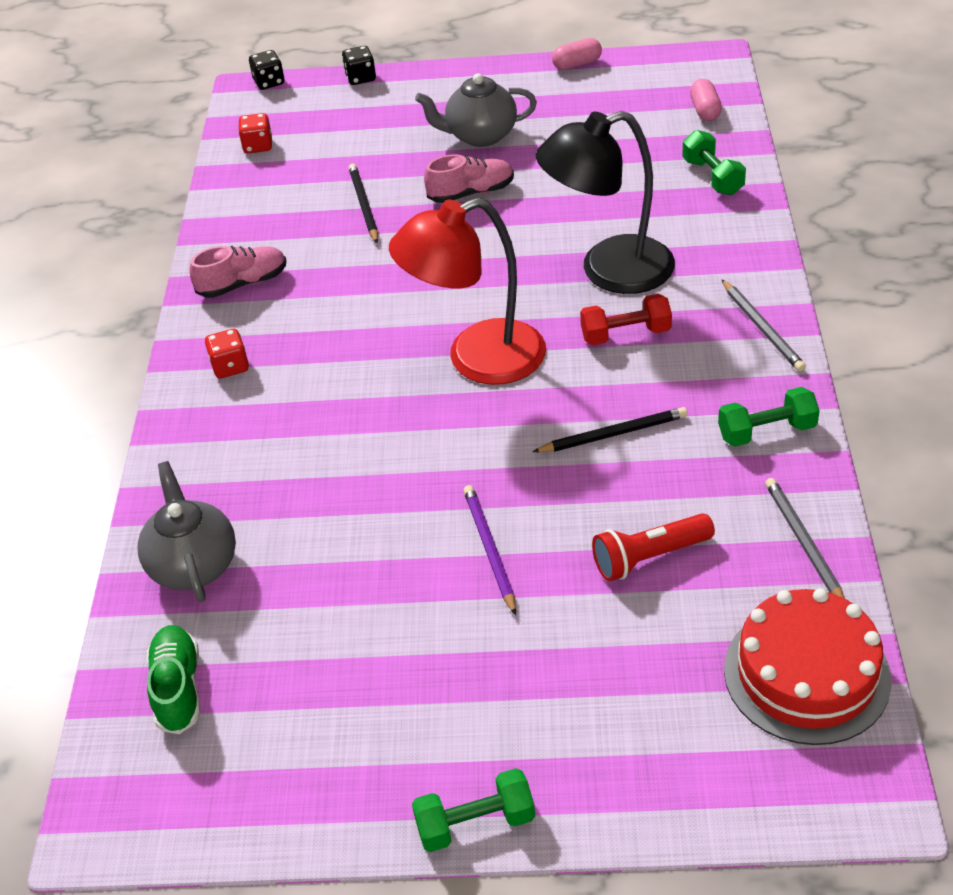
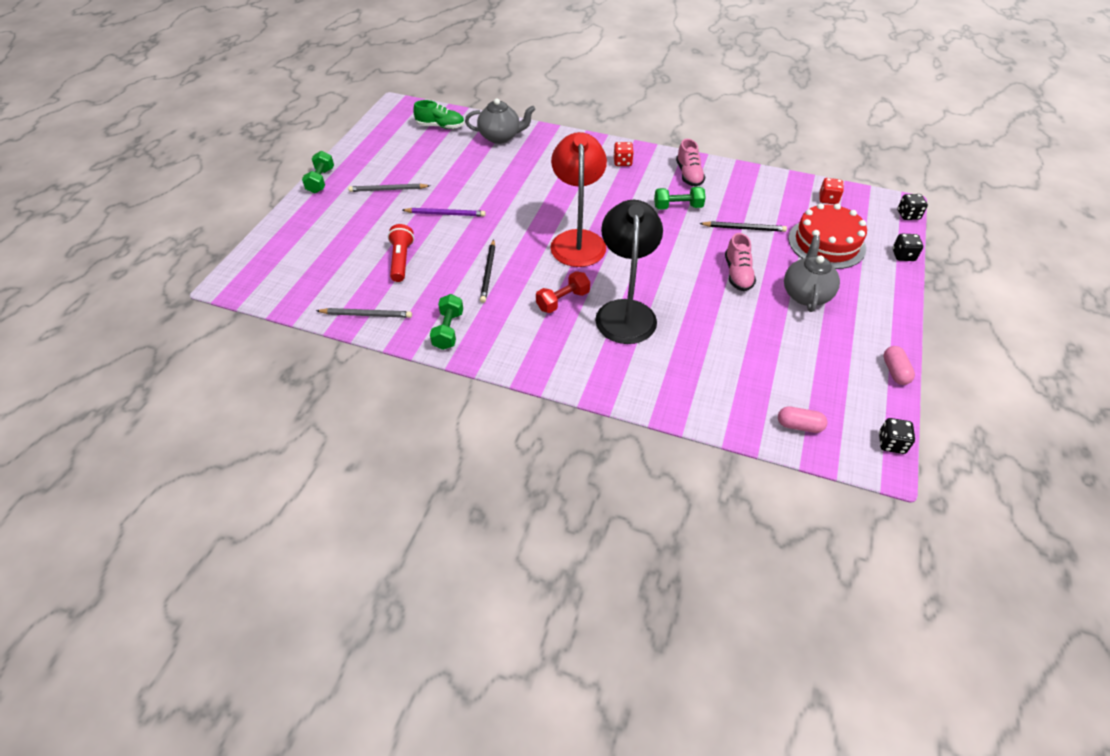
camera: 105 degrees right, 5 degrees up
red dumbbell [580,294,672,345] -> red dumbbell turned 45 degrees clockwise [536,271,590,313]
green dumbbell [682,130,746,195] -> green dumbbell moved to [654,187,706,210]
grey pencil [722,280,806,372] -> grey pencil moved to [348,184,430,192]
red cake [724,588,892,745] -> red cake moved to [788,203,867,269]
none -> black dice [879,418,915,454]

